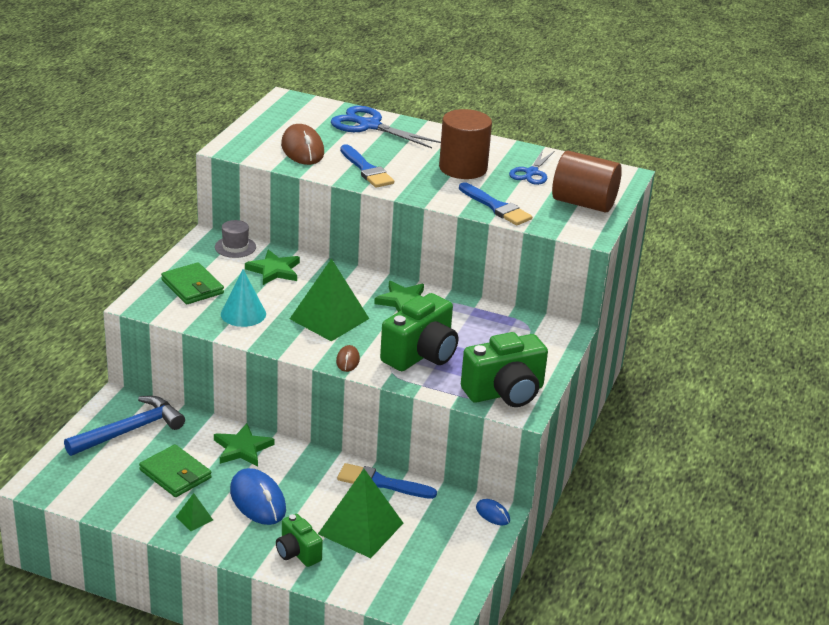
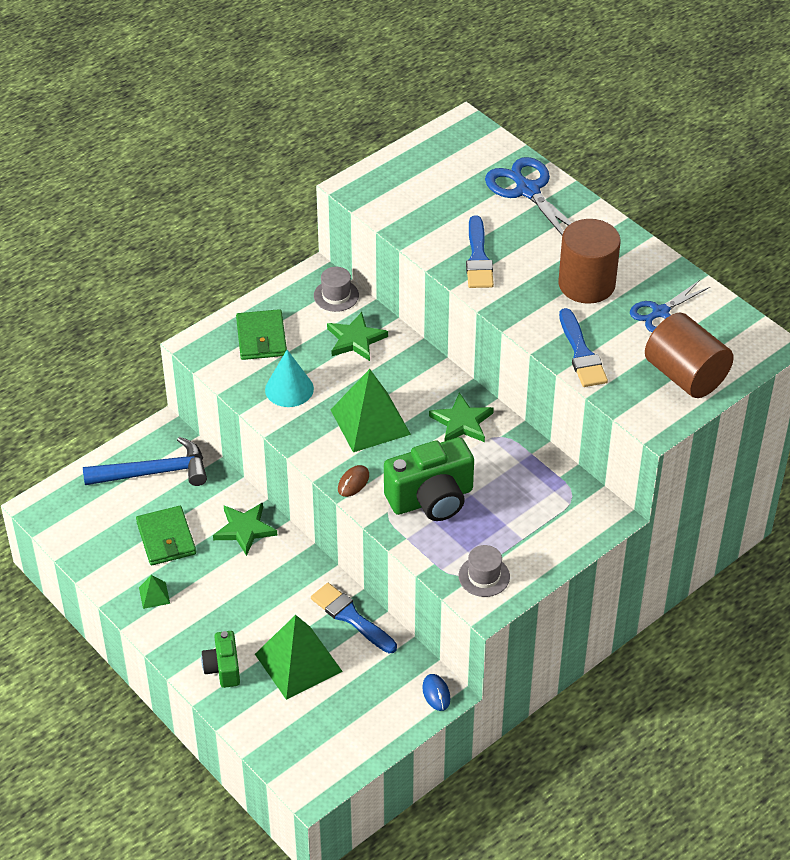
camera: 30 degrees right, 15 degrees up
blue mouse [230,468,286,525] -> none
brown mouse [281,124,324,165] -> none
green camera [461,332,548,407] -> grey hat [459,545,510,597]

